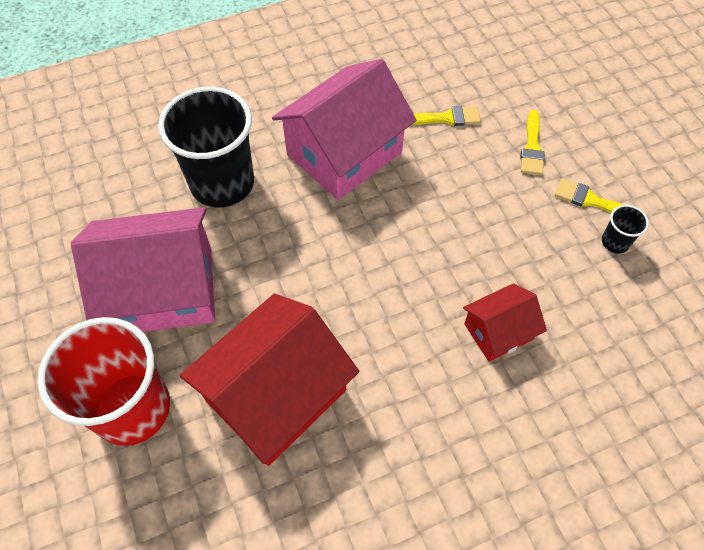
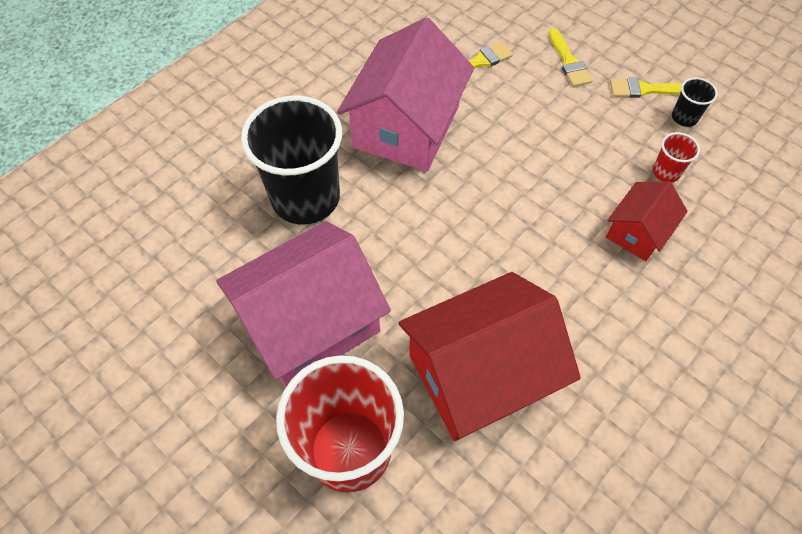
camera: 25 degrees left, 0 degrees up
red house [180,294,359,466] -> red house turned 45 degrees clockwise [398,272,581,441]
none -> red cup [653,132,700,182]

